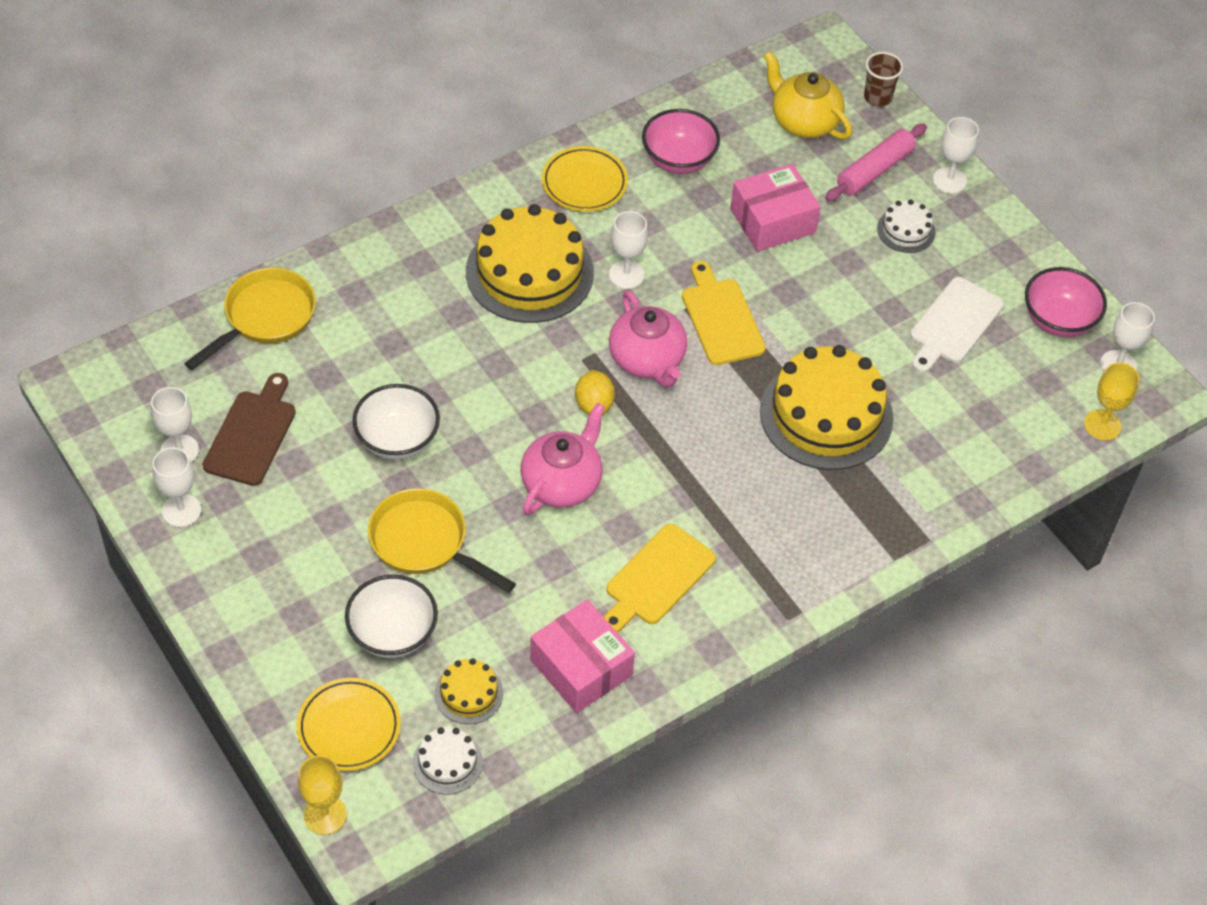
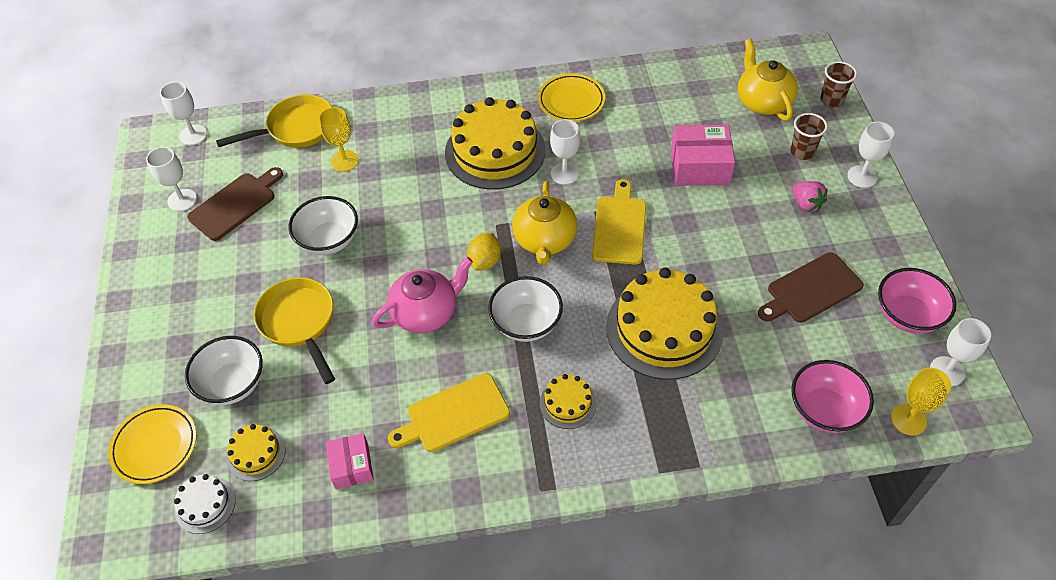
camera: 30 degrees right, 0 degrees up
white goblet [152,447,201,527] -> white goblet moved to [160,82,207,145]
yellow goblet [298,755,347,835] -> yellow goblet moved to [319,107,359,172]
pink box [530,600,635,713] -> pink box [326,433,374,489], size x0.62
pink teapot [609,290,687,388] -> yellow teapot [512,181,577,265]
pink bowl [642,109,720,174] -> pink bowl moved to [791,360,874,433]
pink rolling pin [825,124,927,201] -> brown cup [790,113,828,160]
white cake [877,200,935,253] -> pink strawberry [792,181,828,212]
white cutting board [910,277,1004,373] -> brown cutting board [758,252,864,323]
none -> white bowl [488,276,563,342]
none -> yellow cake [540,374,597,429]

